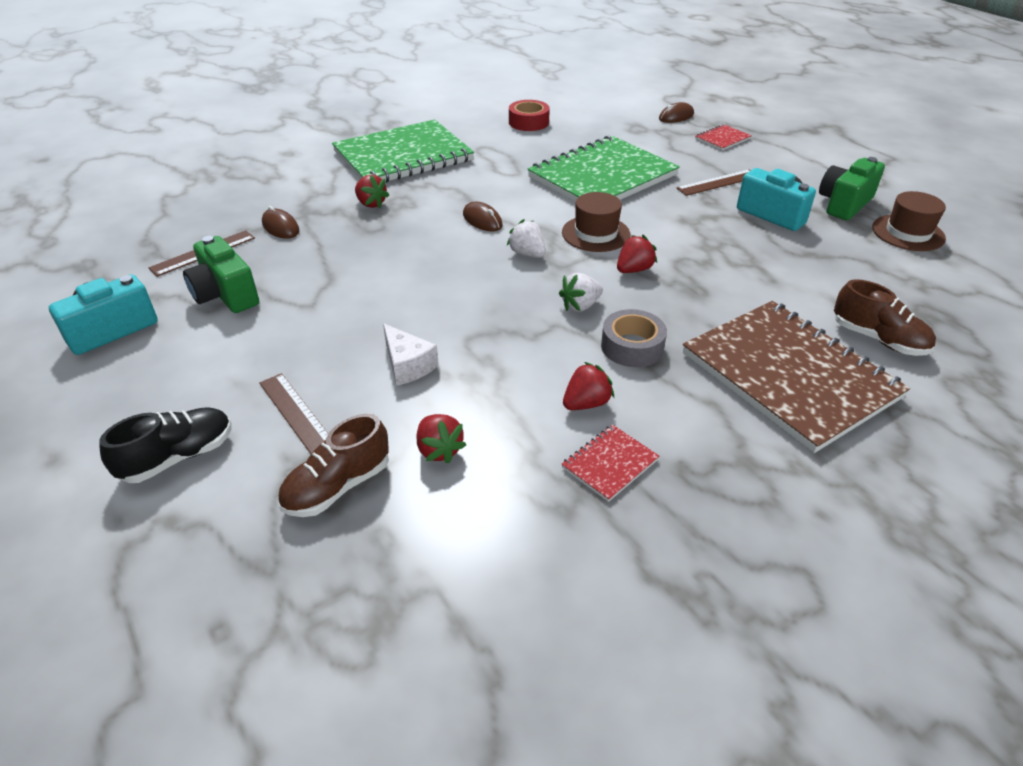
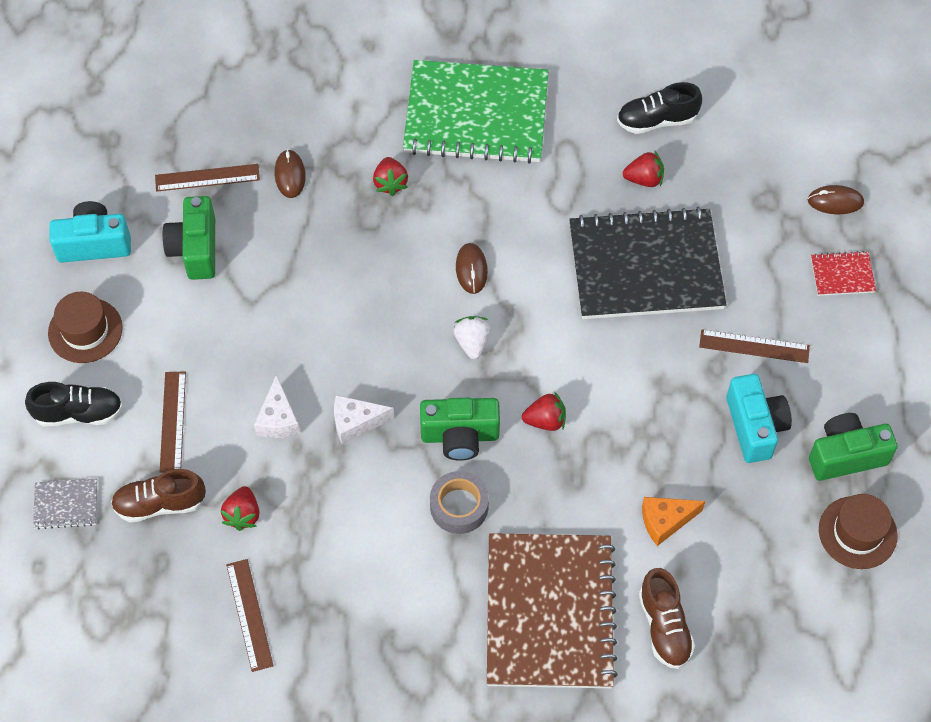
camera: 35 degrees right, 20 degrees up
red tape [509,100,550,131] -> black shoe [617,82,702,134]
green notebook [528,135,680,202] -> black notebook [569,207,727,319]
white strawberry [559,273,603,312] -> green camera [420,398,500,461]
brown hat [562,192,630,252] -> brown hat moved to [48,292,123,363]
red notebook [562,425,660,502] -> none
red strawberry [563,362,614,410] -> red strawberry moved to [623,150,664,187]
none -> grey notebook [33,478,97,529]
none -> brown ruler [226,559,273,672]
none -> white cheese [334,395,394,444]
none -> orange cheese [642,497,705,546]

